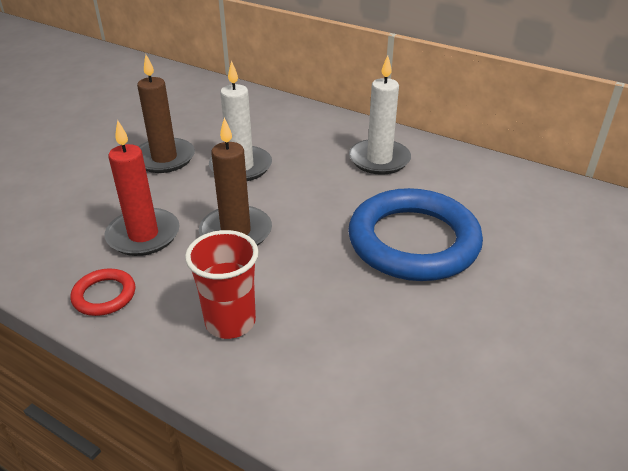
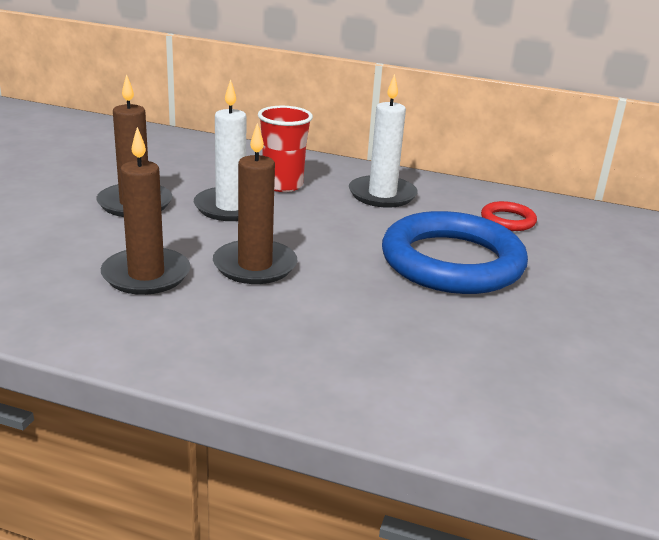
camera: 15 degrees left, 10 degrees down
red ring [71,268,135,316] -> red ring moved to [481,201,537,231]
red candle [105,120,180,256] -> brown candle [101,127,190,295]
red cup [185,230,259,339] -> red cup moved to [258,106,313,192]

